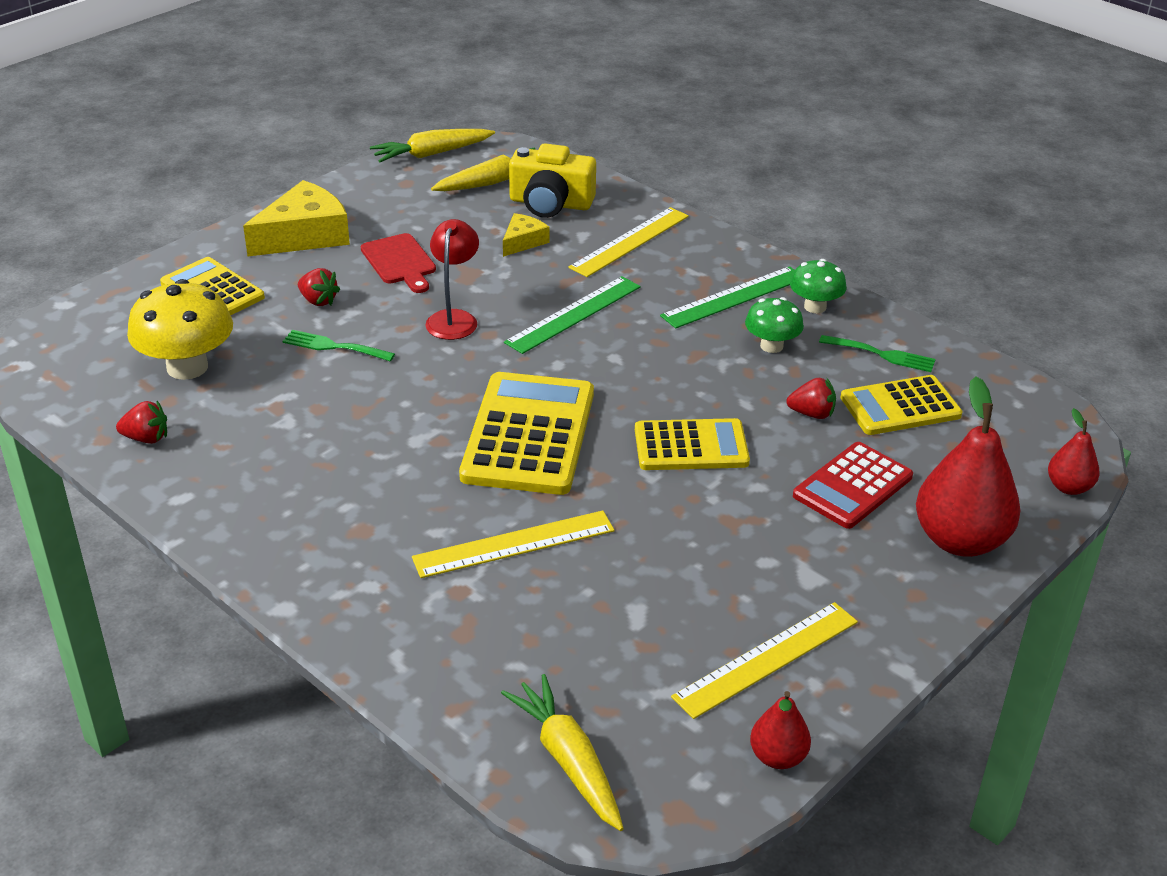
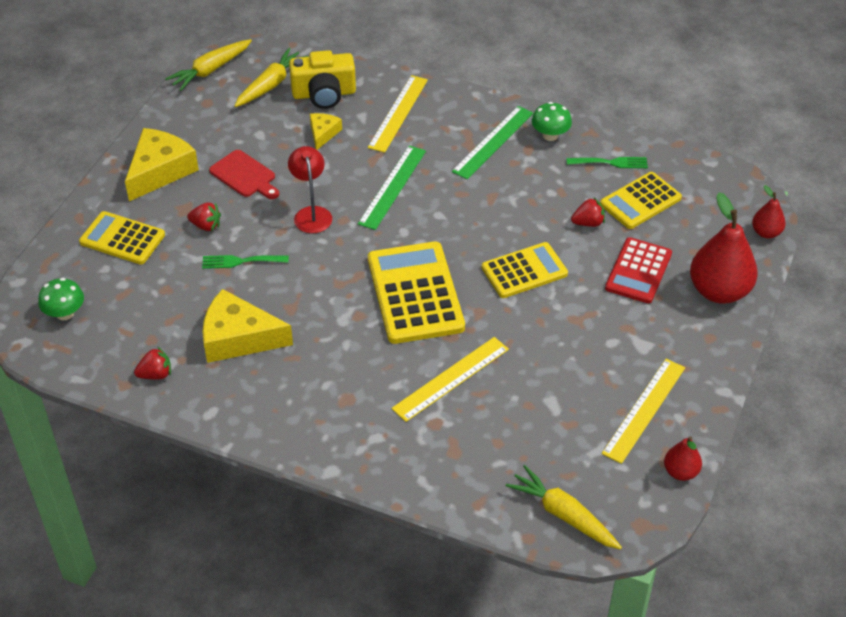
camera: 20 degrees left, 10 degrees up
yellow mushroom [127,279,233,380] -> none
green mushroom [745,297,804,353] -> green mushroom moved to [38,278,84,321]
none -> yellow cheese [202,289,293,363]

